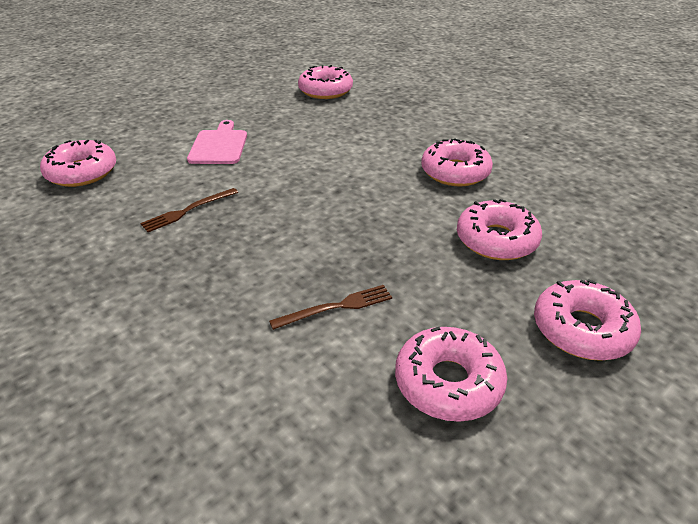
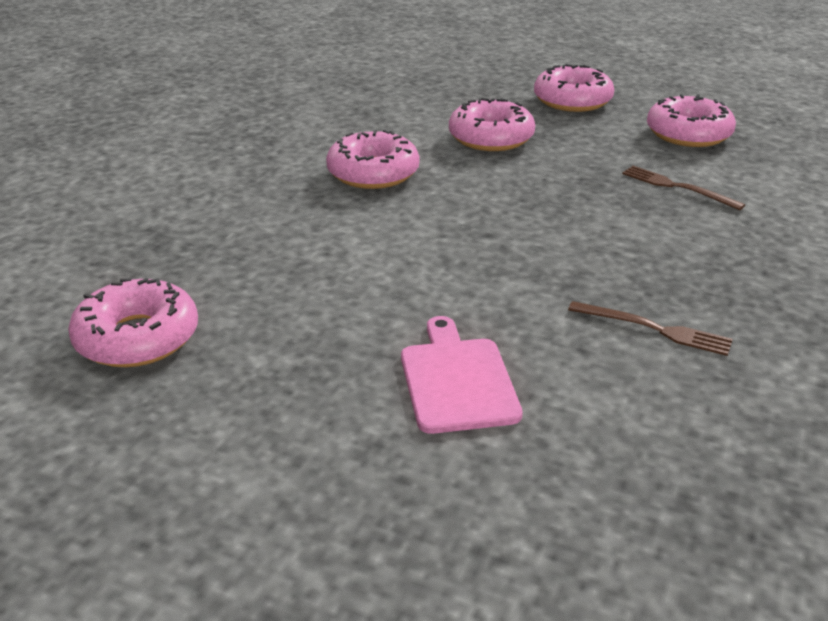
camera: 115 degrees left, 5 degrees down
pink donut [40,140,116,187] -> none
pink cutting board [187,120,247,164] -> pink cutting board turned 105 degrees clockwise [401,316,523,434]

